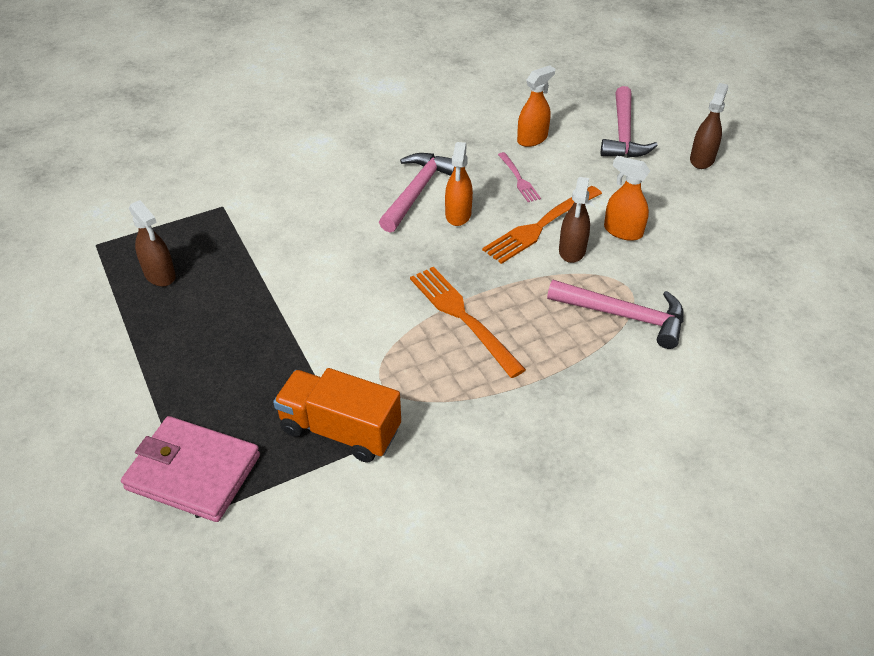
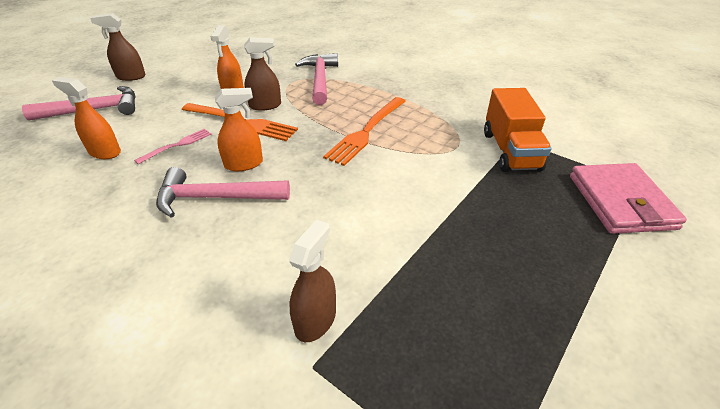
camera: 115 degrees left, 5 degrees down
brown spray bottle [129,200,176,287] -> brown spray bottle moved to [289,219,336,342]

